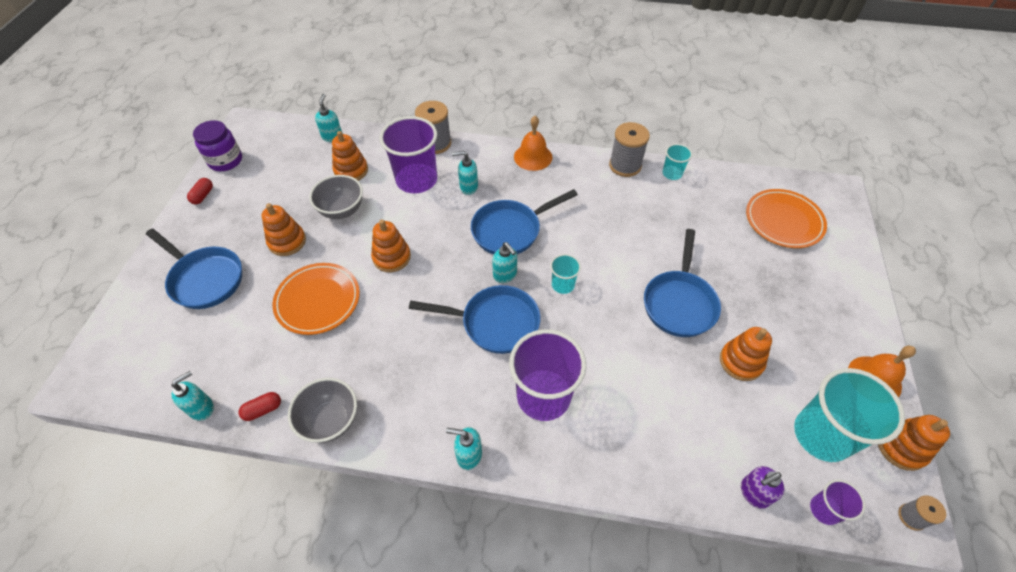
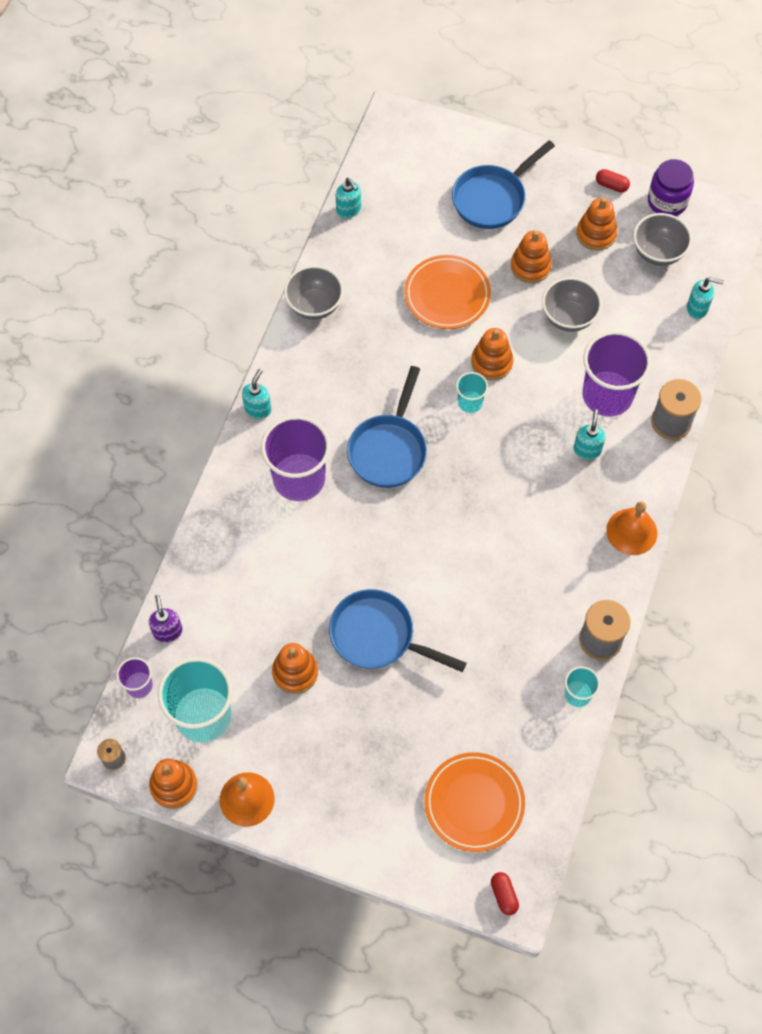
camera: 100 degrees right, 10 degrees up
red capsule [239,392,281,421] -> red capsule moved to [491,872,519,915]
orange stacking toy [332,131,368,181] -> orange stacking toy moved to [576,197,617,251]
blue pan [471,189,578,255] -> none
turquoise soap dispenser [492,242,517,283] -> none
turquoise cup [550,254,581,294] -> turquoise cup moved to [456,372,488,413]
none -> grey bowl [633,213,692,266]

